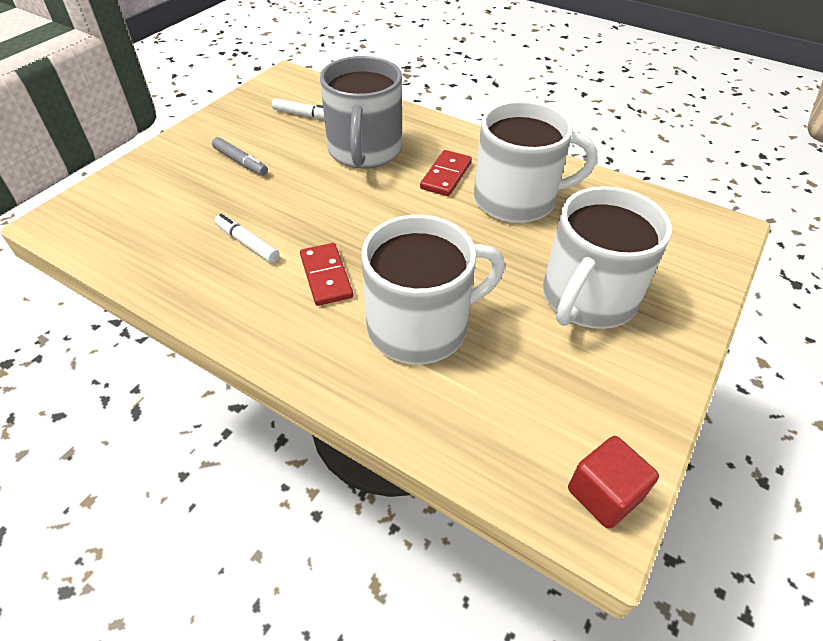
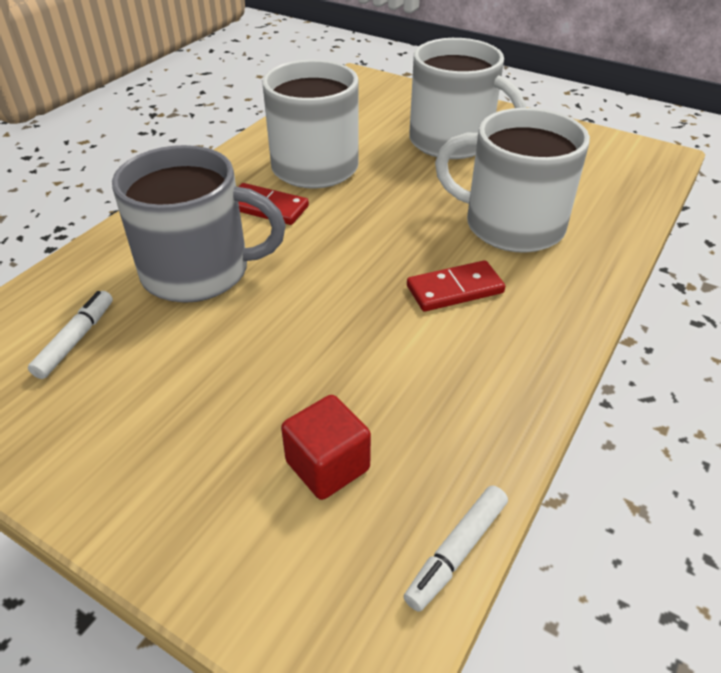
camera: 90 degrees left, 5 degrees down
grey marker [212,137,268,176] -> none
white marker [214,214,280,263] -> white marker moved to [404,485,508,612]
white mug [362,215,505,364] -> white mug turned 45 degrees counterclockwise [435,108,590,253]
red cube [568,436,659,529] -> red cube moved to [281,395,371,500]

